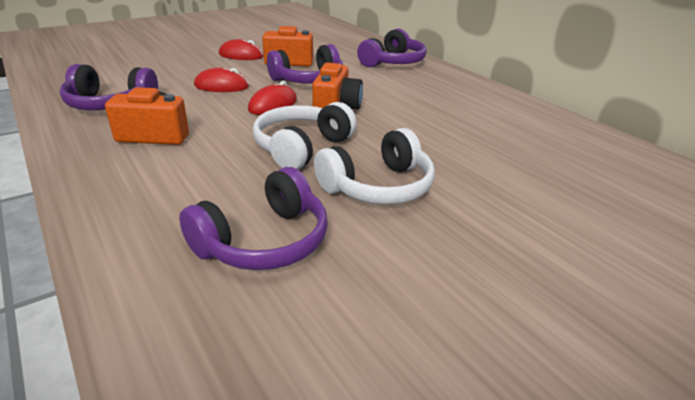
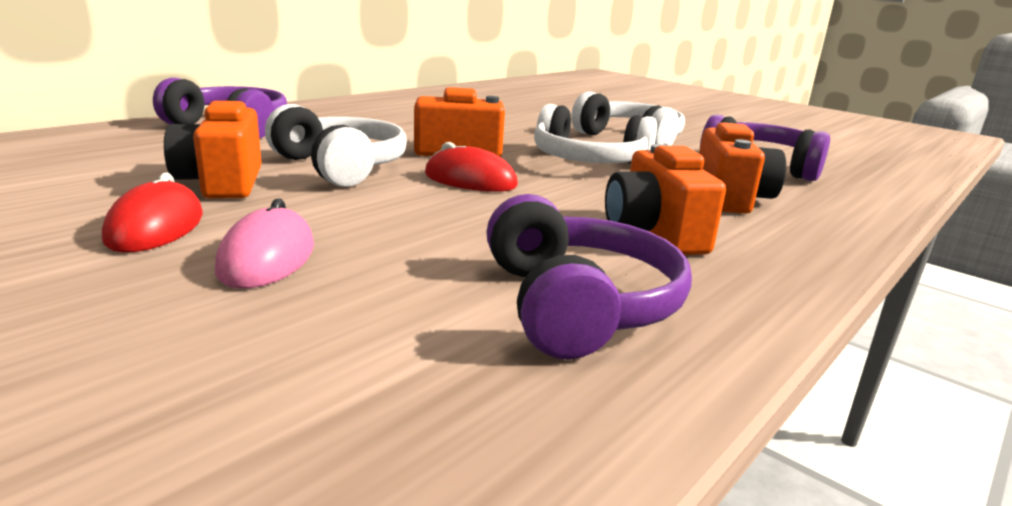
camera: 105 degrees left, 10 degrees down
red mouse [194,68,249,92] -> none
purple headphones [267,44,343,84] -> white headphones [265,104,407,187]
none -> pink mouse [215,198,314,289]
none -> orange camera [699,122,786,214]

